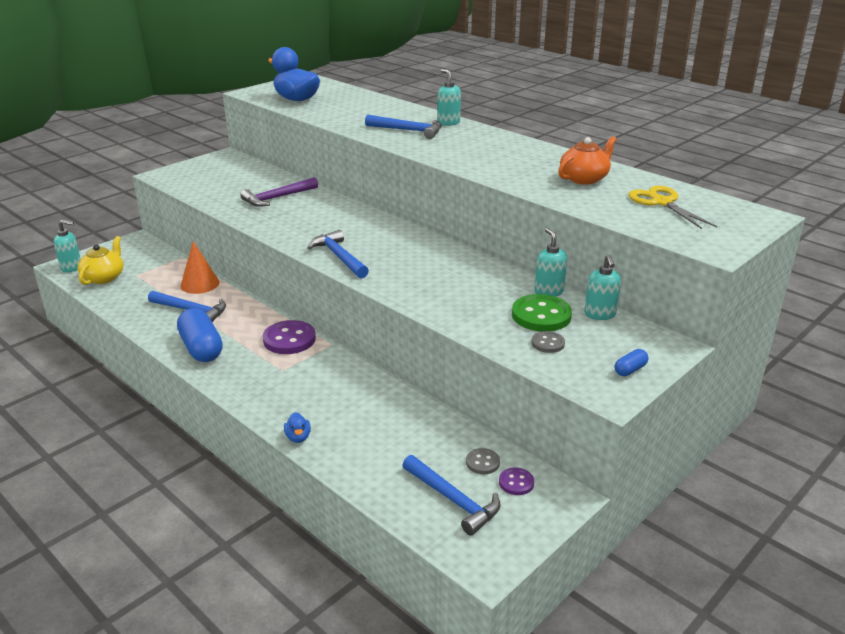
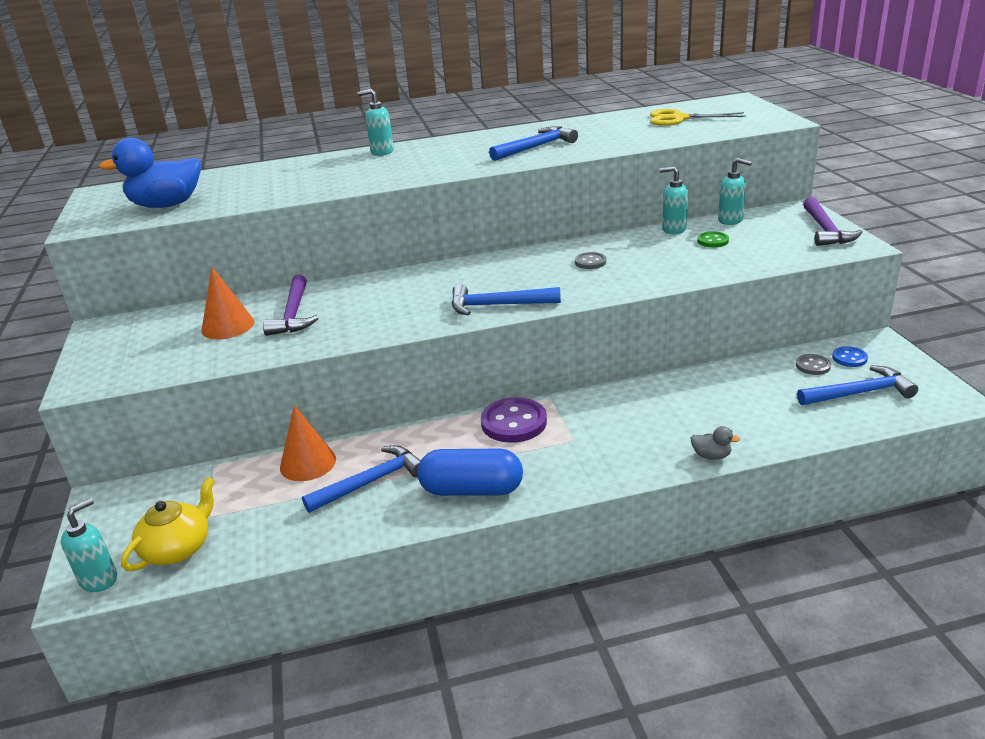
camera: 55 degrees left, 0 degrees up
yellow teapot [78,236,123,285] -> yellow teapot turned 75 degrees clockwise [121,477,215,571]
blue duck [284,412,311,443] -> grey duck [691,426,740,460]
blue hammer [365,115,442,139] -> blue hammer moved to [489,126,578,161]
purple button [499,468,534,495] -> blue button [832,346,868,367]
green button [512,294,572,331] -> green button [697,231,729,247], size x0.53
grey button [531,331,565,353] -> grey button moved to [575,252,606,269]
orange teapot [558,136,616,185] -> none
blue capsule [614,349,649,376] -> purple hammer [803,197,863,246]
none -> orange cone [201,267,254,339]

